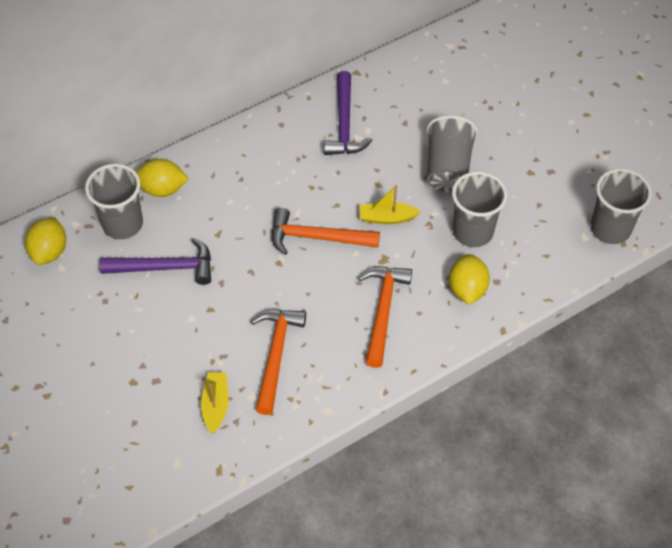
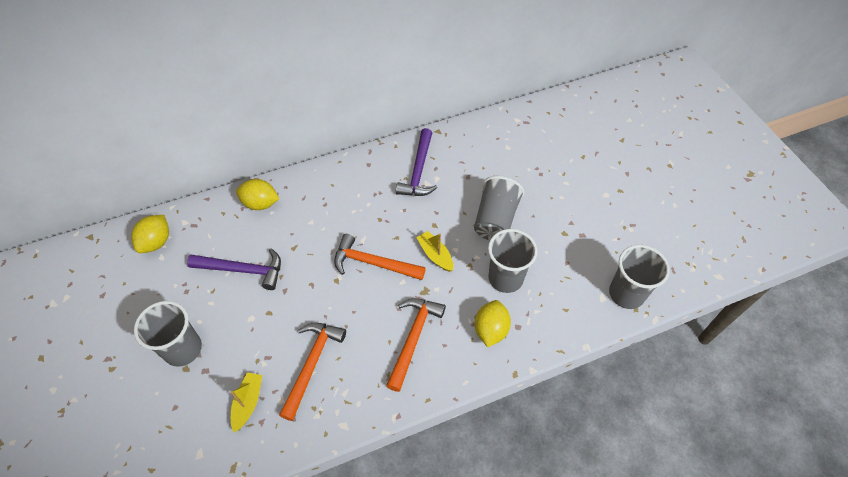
camera: 10 degrees right, 0 degrees up
grey cup [85,164,143,239] -> grey cup moved to [134,301,202,367]
yellow boat [360,185,421,224] -> yellow boat turned 45 degrees clockwise [416,231,453,272]

